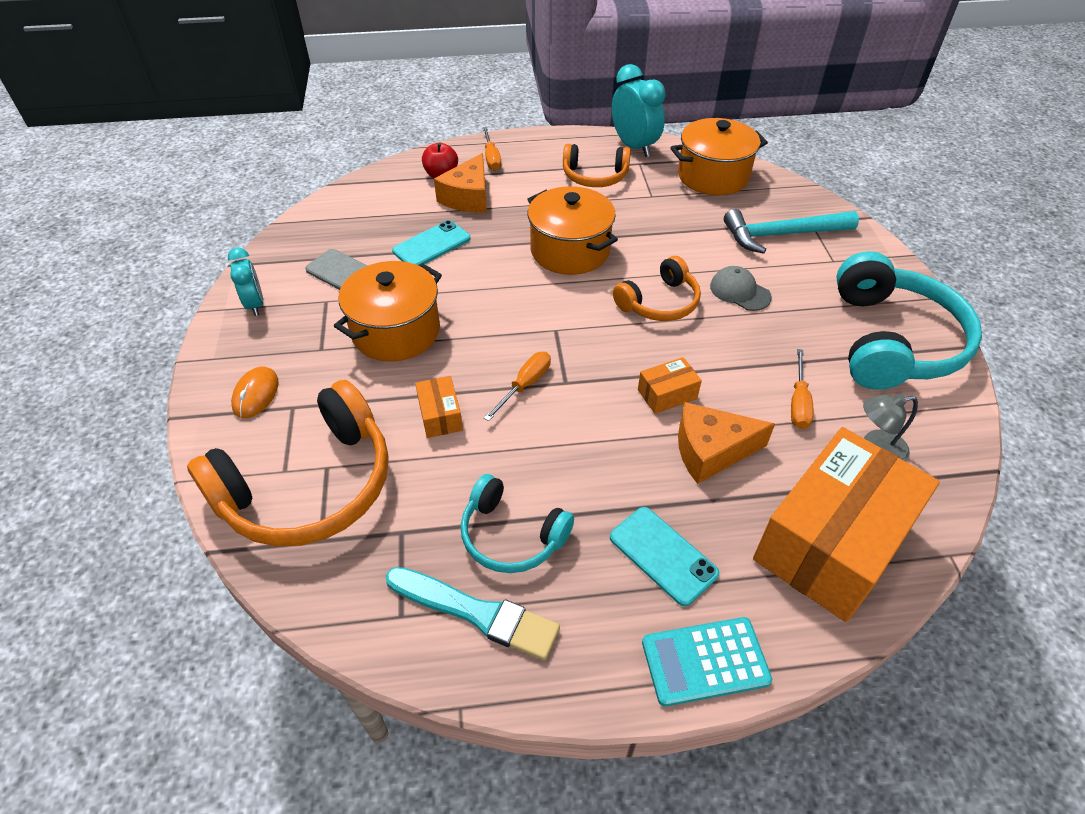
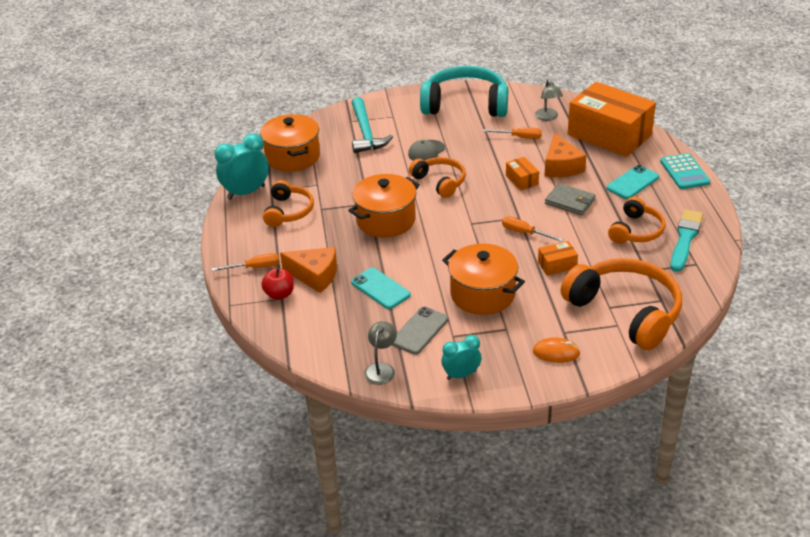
camera: 90 degrees left, 10 degrees down
turquoise headphones [461,474,574,573] -> orange headphones [608,197,666,244]
none -> grey lamp [364,321,397,385]
none -> grey wallet [545,183,596,216]

